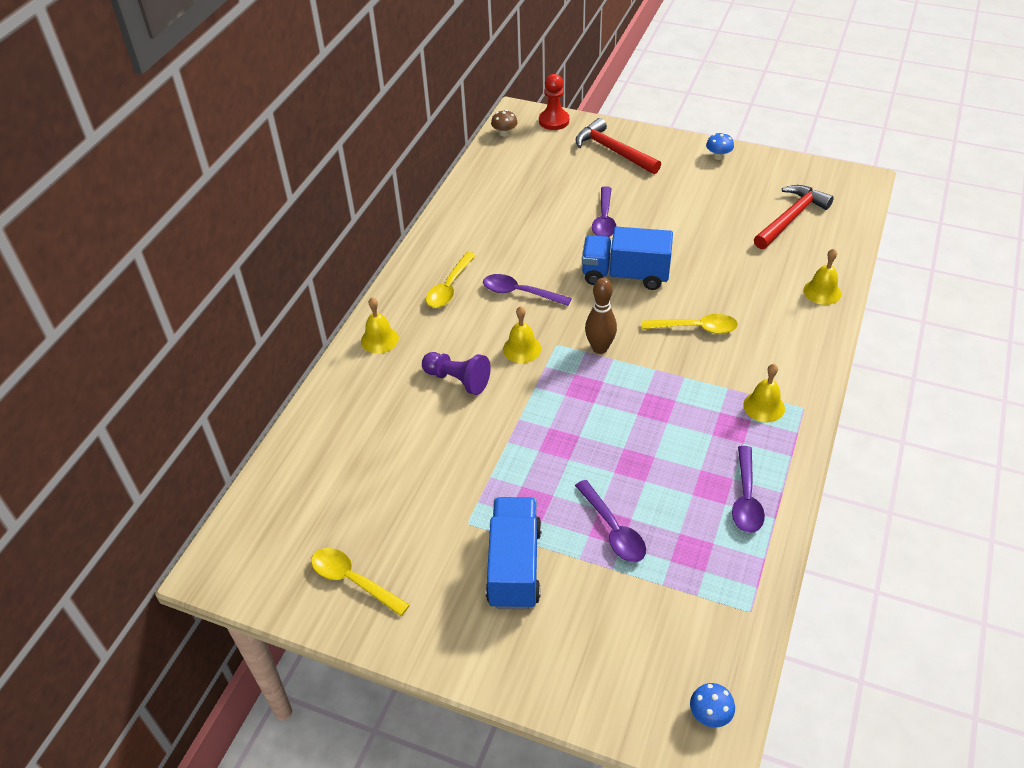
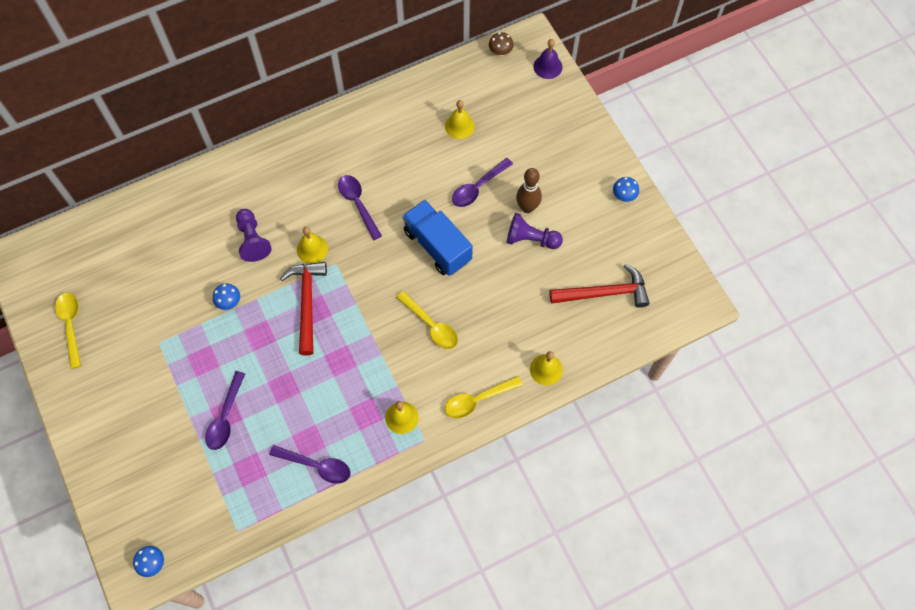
camera: 40 degrees right, 20 degrees up
yellow bell [361,297,399,354] -> yellow bell moved to [445,100,475,139]
yellow spoon [426,252,476,308] -> yellow spoon moved to [445,376,523,418]
blue truck [486,497,542,610] -> none
red pawn [539,74,569,130] -> purple bell [533,39,562,79]
red hammer [576,118,661,174] -> red hammer moved to [280,262,327,356]
brown bowling pin [585,278,617,354] -> brown bowling pin moved to [516,168,542,213]
purple spoon [732,446,765,533] -> purple spoon turned 120 degrees counterclockwise [269,445,351,484]
none -> blue mushroom [213,283,240,310]
none -> purple pawn [507,213,563,249]

